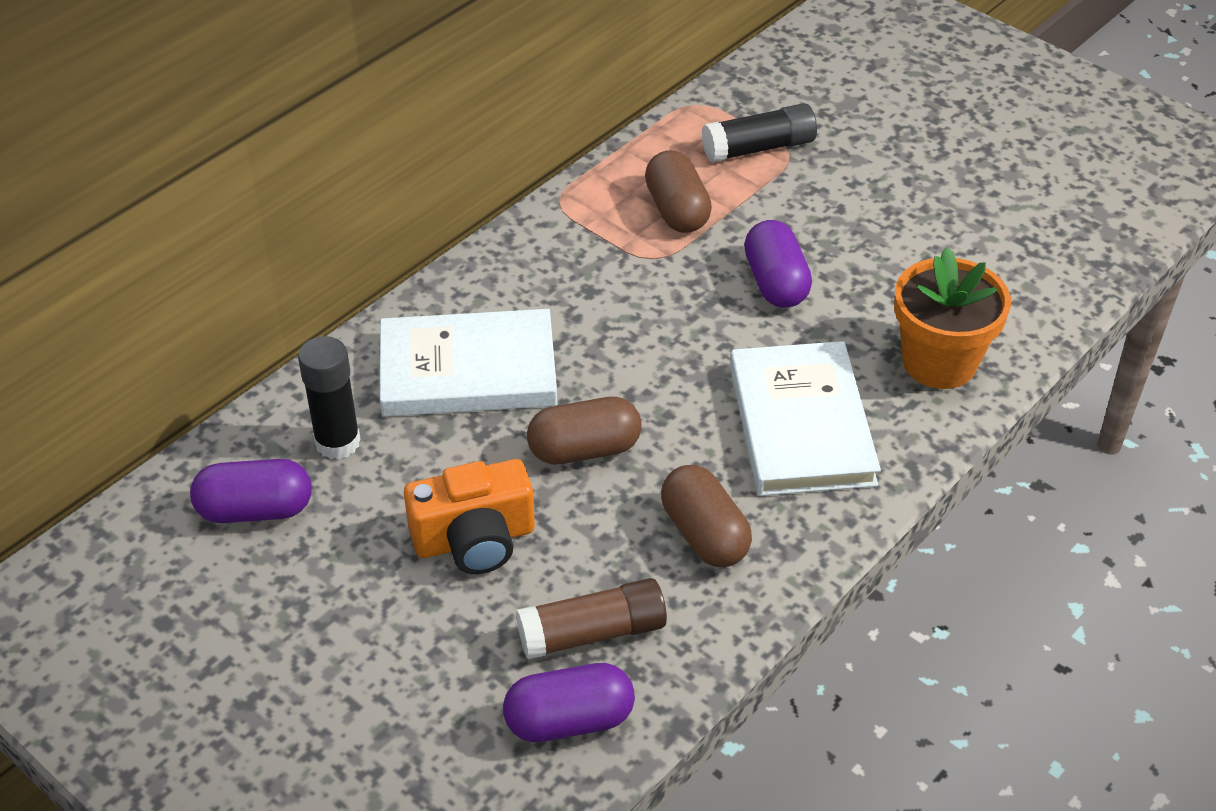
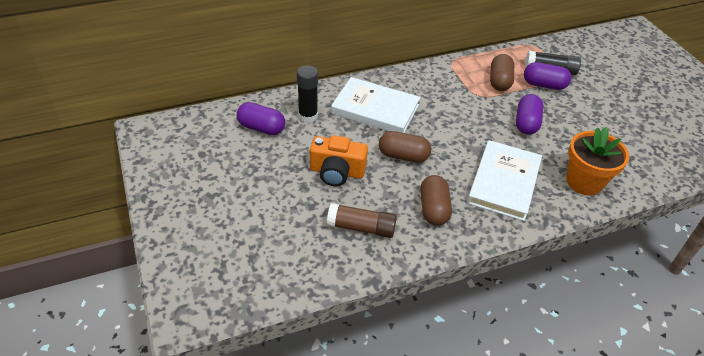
camera: 25 degrees right, 0 degrees up
purple capsule [503,663,635,742] -> purple capsule moved to [524,62,572,90]

